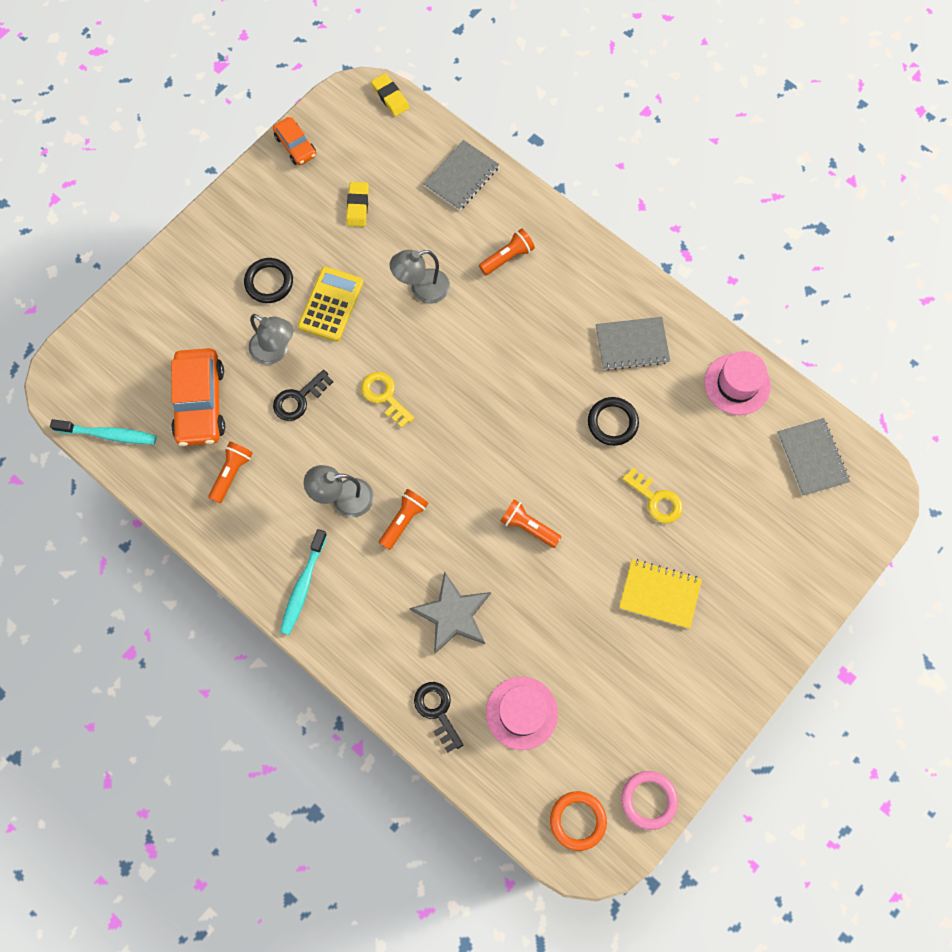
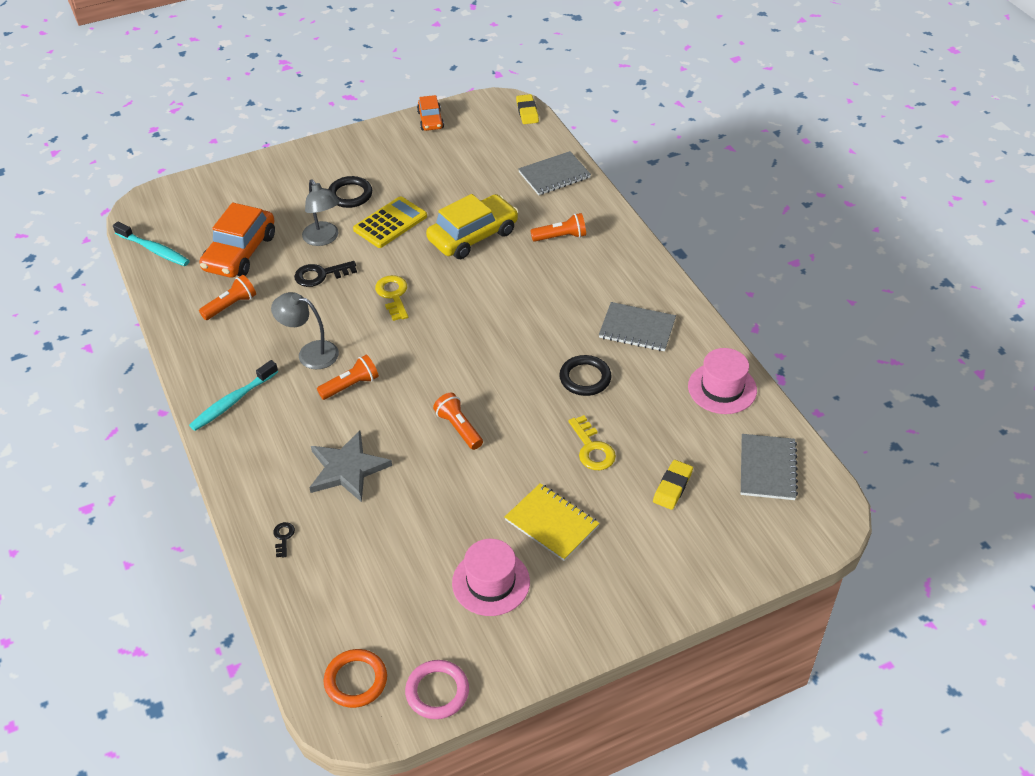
camera: 25 degrees right, 25 degrees down
yellow eraser [346,182,369,227] -> yellow eraser moved to [653,460,693,510]
grey lamp [390,250,450,303] -> yellow car [426,194,519,259]
black key [414,682,463,753] -> black key [274,522,295,557], size x0.55
pink hat [486,677,558,750] -> pink hat moved to [452,539,530,616]

